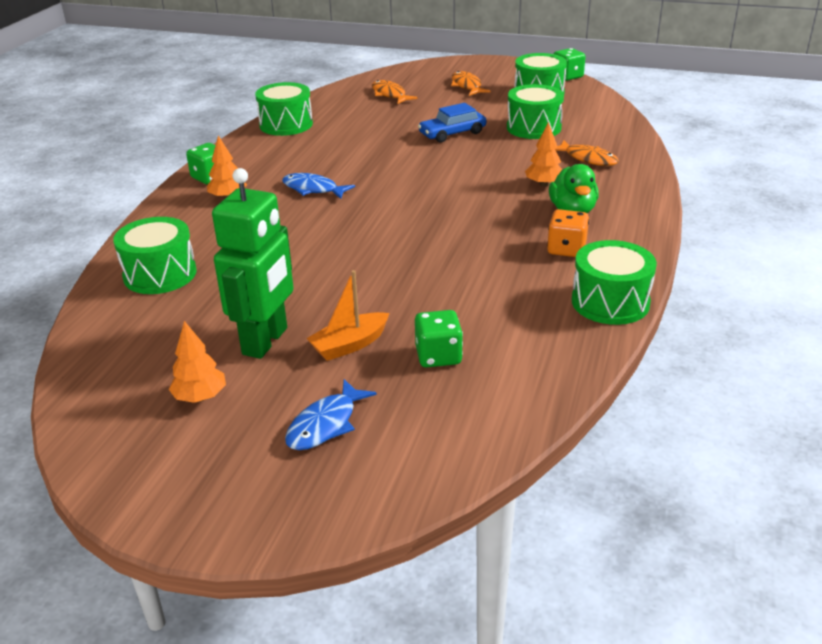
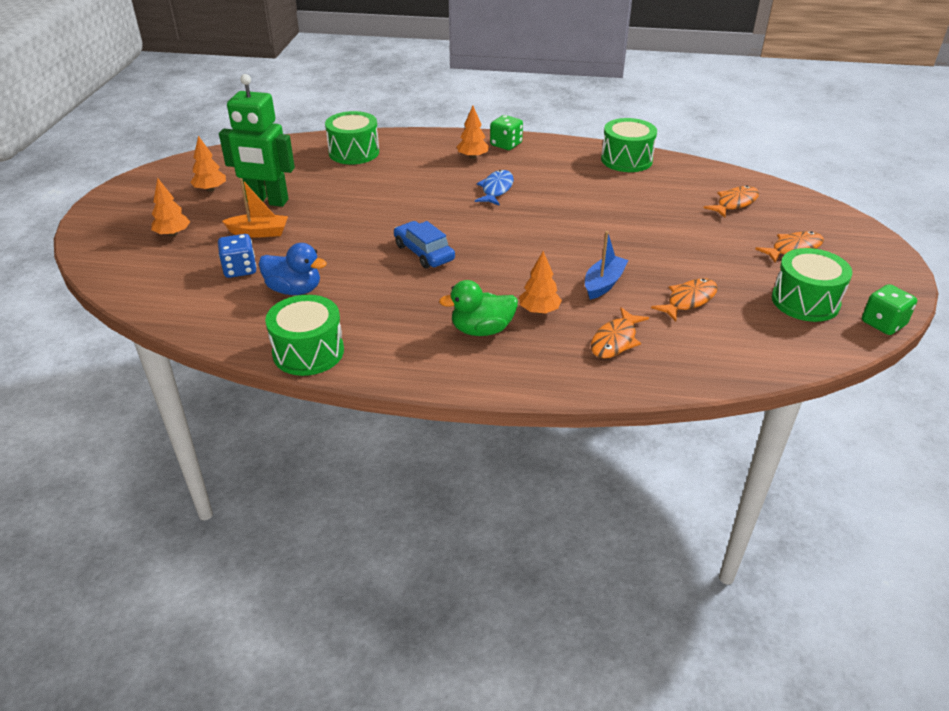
camera: 80 degrees right, 5 degrees up
blue fish [285,379,377,450] -> orange tree [151,178,190,237]
orange boat [306,270,389,361] -> orange boat turned 135 degrees clockwise [222,178,288,238]
green dice [415,310,463,367] -> blue dice [218,234,257,278]
blue car [418,103,487,143] -> blue car moved to [394,221,455,268]
green drum [507,84,564,139] -> orange fish [651,278,718,322]
orange dice [547,209,589,257] -> none
none -> blue duck [258,243,327,295]
none -> blue boat [585,231,628,300]

